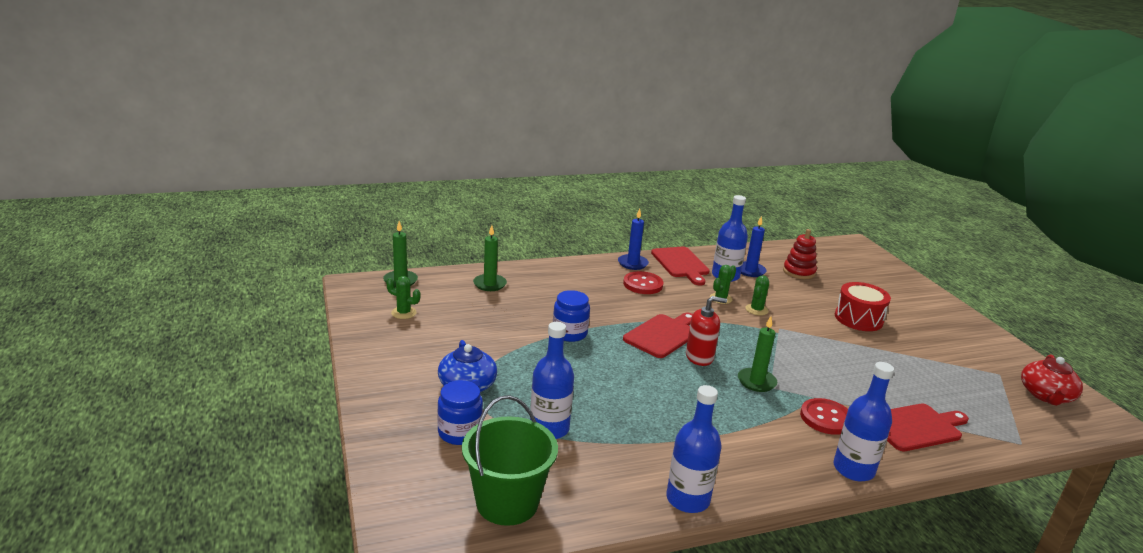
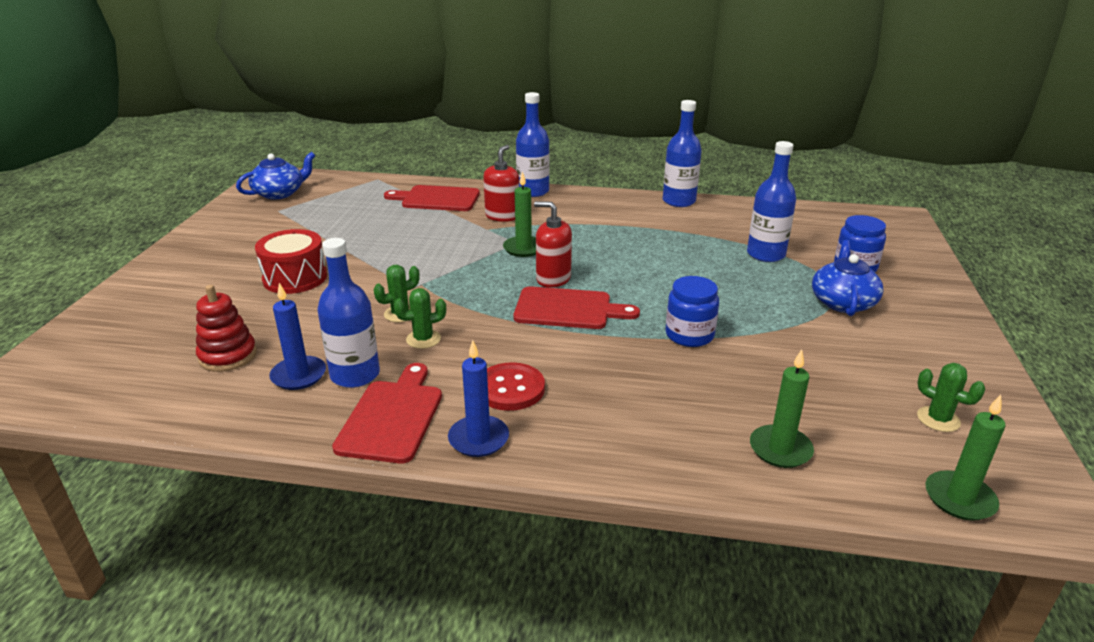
camera: 150 degrees left, 5 degrees up
green bucket [462,395,558,526] -> none
red cutting board [623,313,693,358] -> red cutting board turned 150 degrees counterclockwise [514,286,640,329]
red button [800,398,848,435] -> red soap dispenser [483,145,519,222]
red teapot [1021,354,1083,406] -> blue teapot [236,152,316,199]

